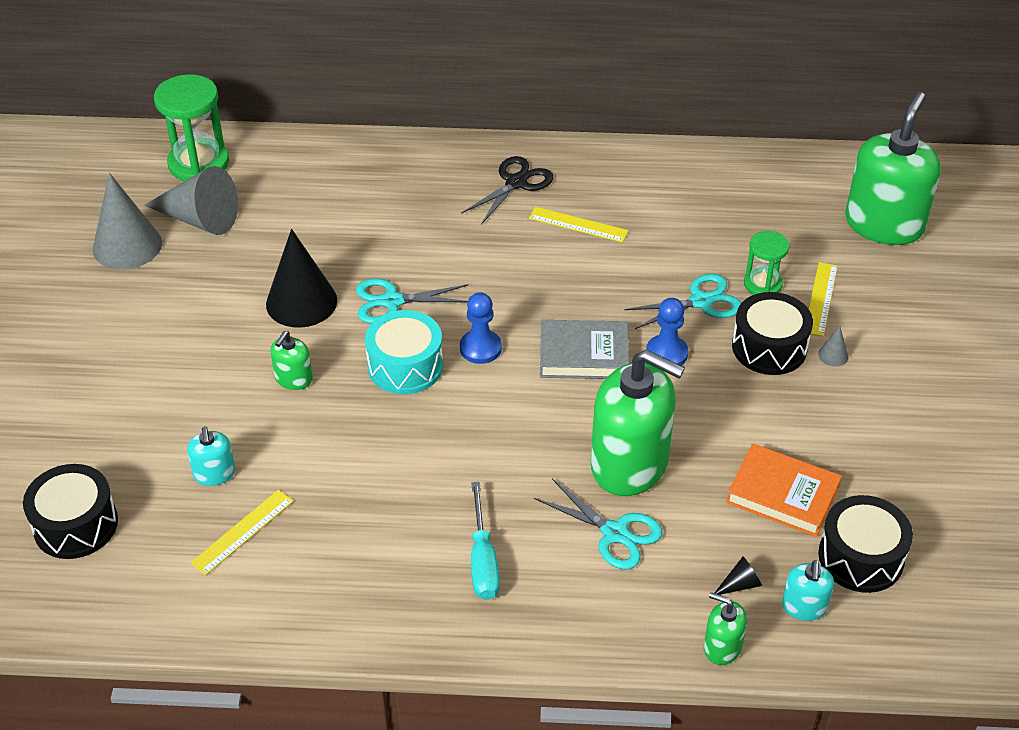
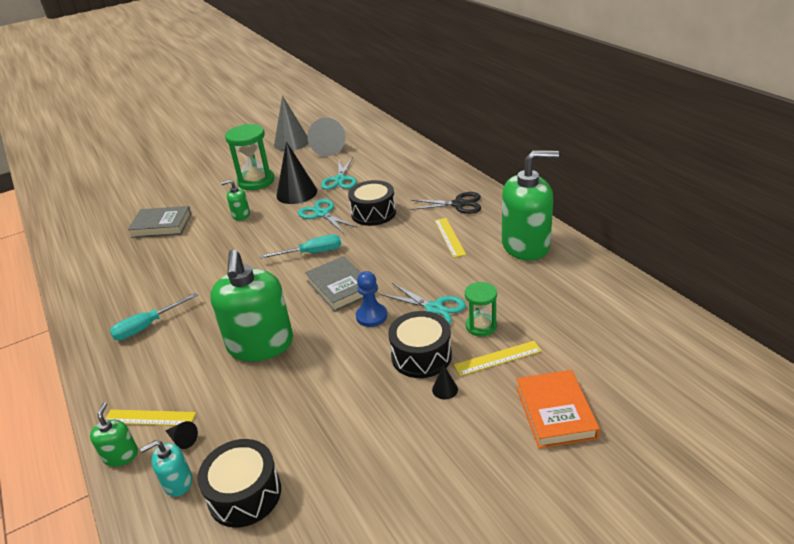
camera: 60 degrees right, 10 degrees down
black drum [23,464,118,559] -> black drum moved to [348,180,396,226]
green hourglass [154,74,229,181] -> green hourglass moved to [225,124,275,190]
turquoise soap dispenser [187,426,235,486] -> grey book [128,206,192,238]
yellow ruler [190,490,293,575] -> yellow ruler moved to [105,410,196,426]
turquoise drum [365,310,443,394] -> none
blue pawn [460,292,502,364] -> turquoise screwdriver [260,234,341,259]
turquoise scissors [534,479,663,569] -> turquoise scissors moved to [321,157,357,190]
orange book [726,444,842,537] -> orange book moved to [516,370,600,448]
grey cone [818,327,849,366] -> black cone [432,364,458,399]
green soap dispenser [845,92,941,245] -> green soap dispenser moved to [502,150,559,261]

